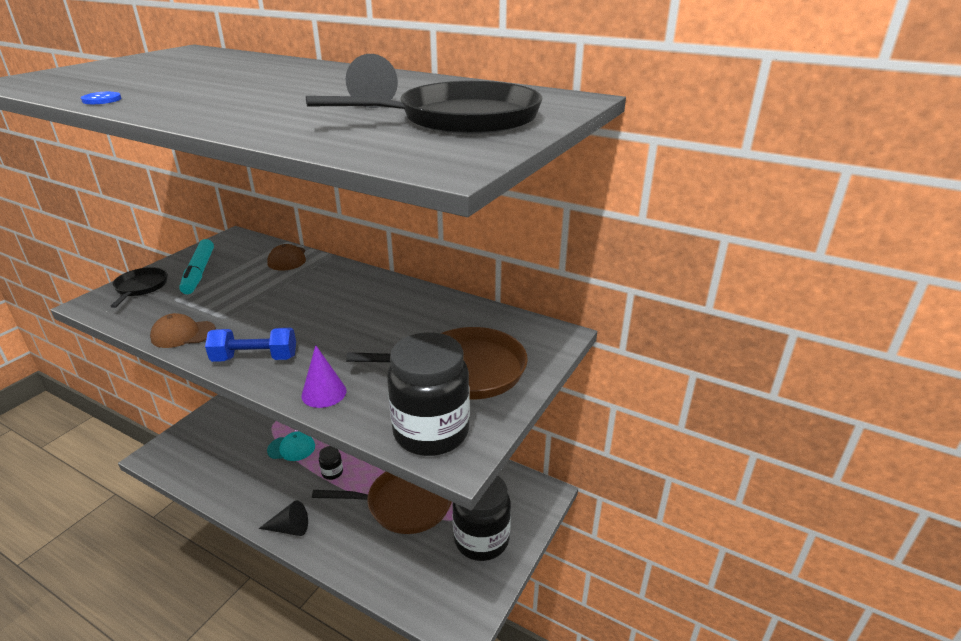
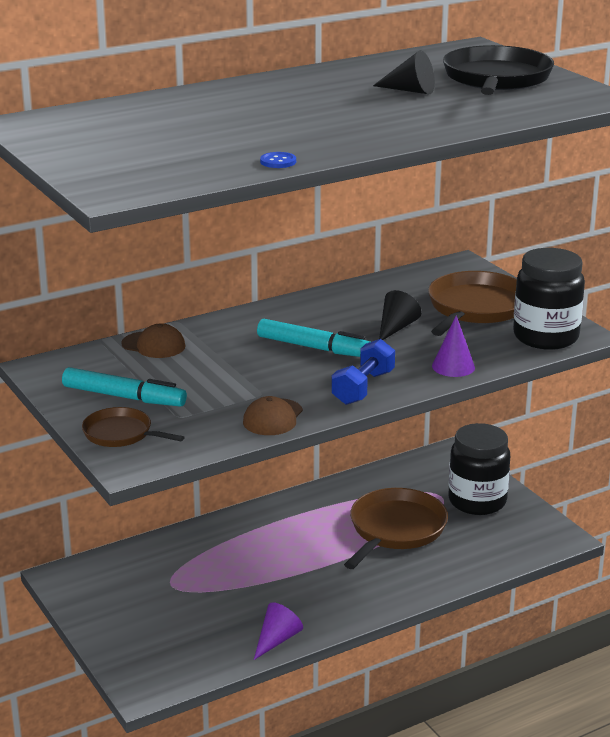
camera: 60 degrees left, 5 degrees down
black pan [110,267,168,308] -> brown pan [82,407,184,447]
black cone [259,501,308,536] -> black cone moved to [379,290,422,340]
turquoise cap [267,431,315,461] -> none
black jar [319,446,343,480] -> none
none -> purple cone [254,602,303,660]
none -> turquoise marker [257,319,370,357]

